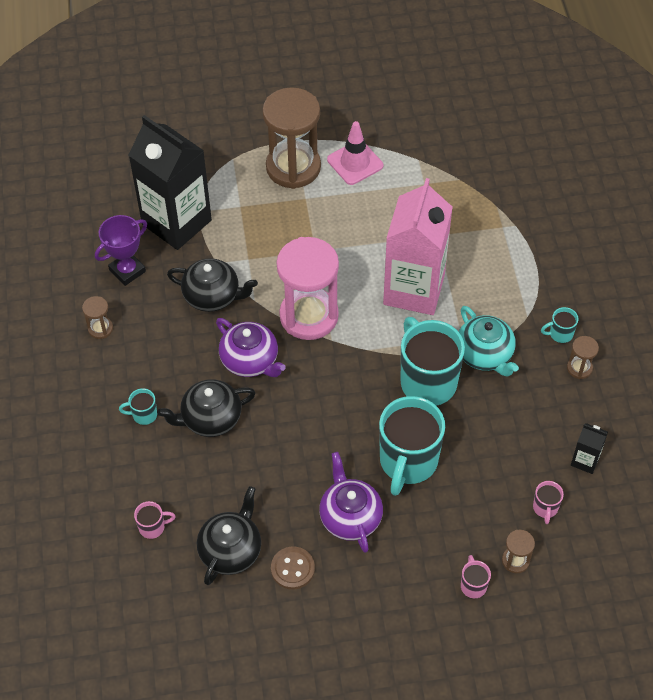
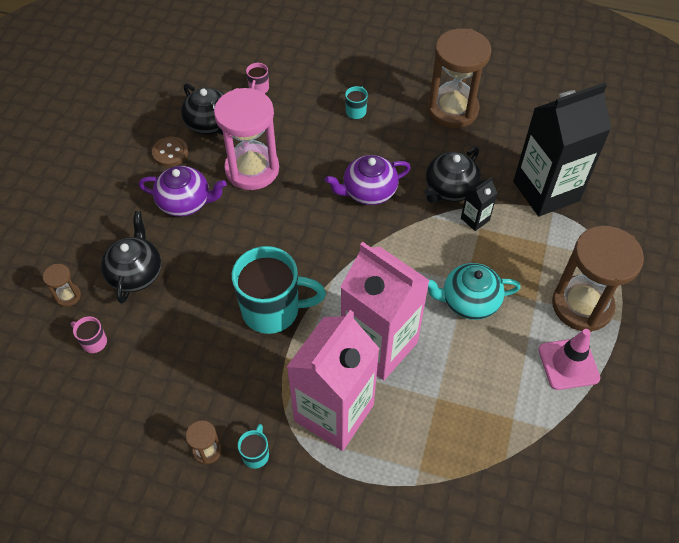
camera: 115 degrees right, 0 degrees up
brown hourglass [82,296,113,339] -> brown hourglass [427,28,492,128], size x2.35
purple trophy [95,215,147,286] -> none
black teapot [157,379,255,437] -> black teapot moved to [101,211,161,304]
pink hourglass [277,237,339,340] -> pink hourglass moved to [214,88,279,190]
turquoise mug [379,396,445,496] -> none
turquoise teapot [458,306,519,377] -> turquoise teapot moved to [428,263,521,320]
pink mug [461,555,491,598] -> none
black carton [571,423,608,474] -> black carton moved to [461,177,497,231]
none -> pink carton [287,310,380,451]

